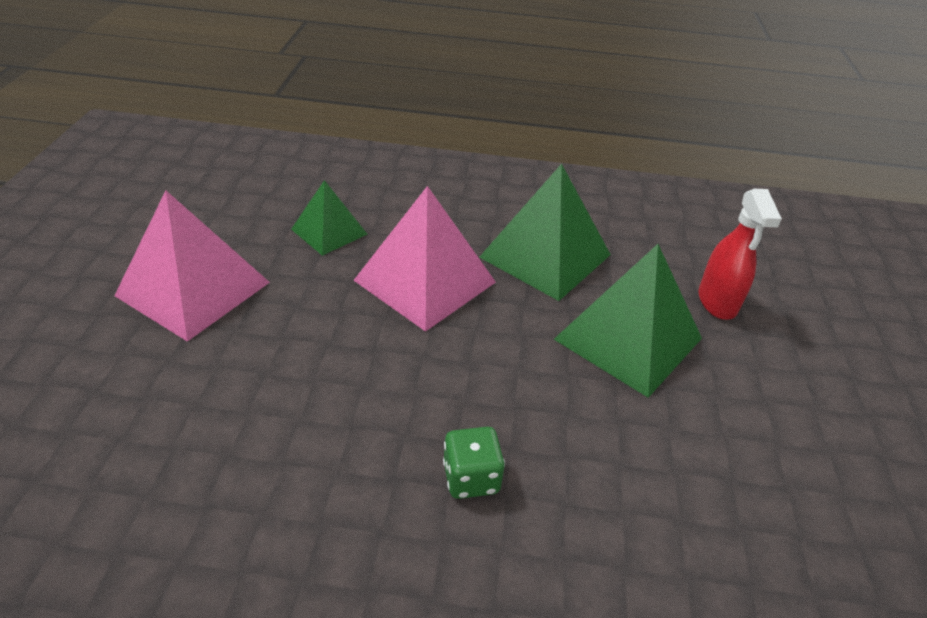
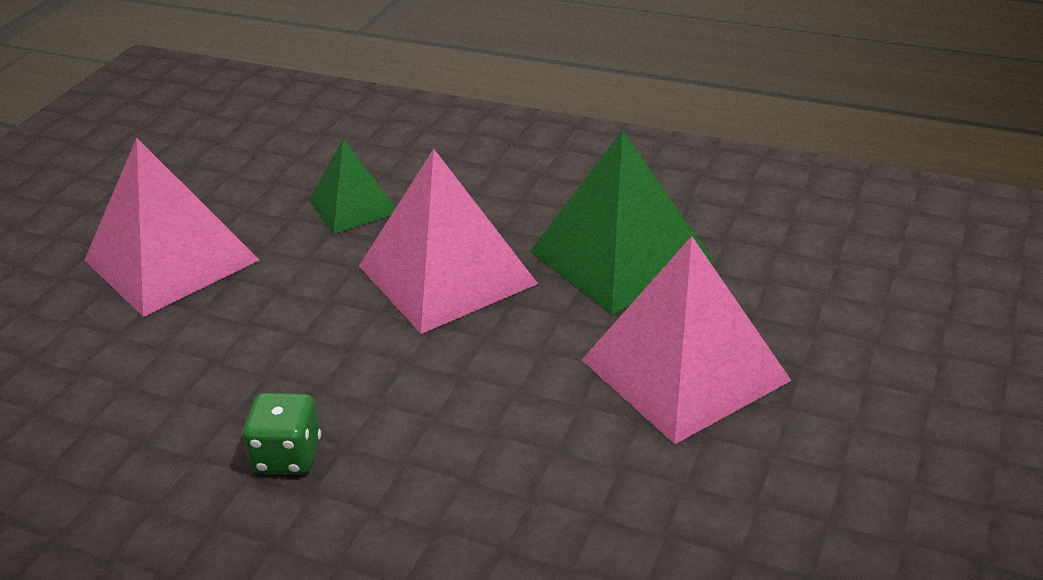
camera: 20 degrees right, 5 degrees down
green dice [443,427,505,499] -> green dice moved to [242,393,321,474]
green pyramid [554,244,702,398] -> pink pyramid [582,236,792,444]
red spray bottle [698,189,782,320] -> none

